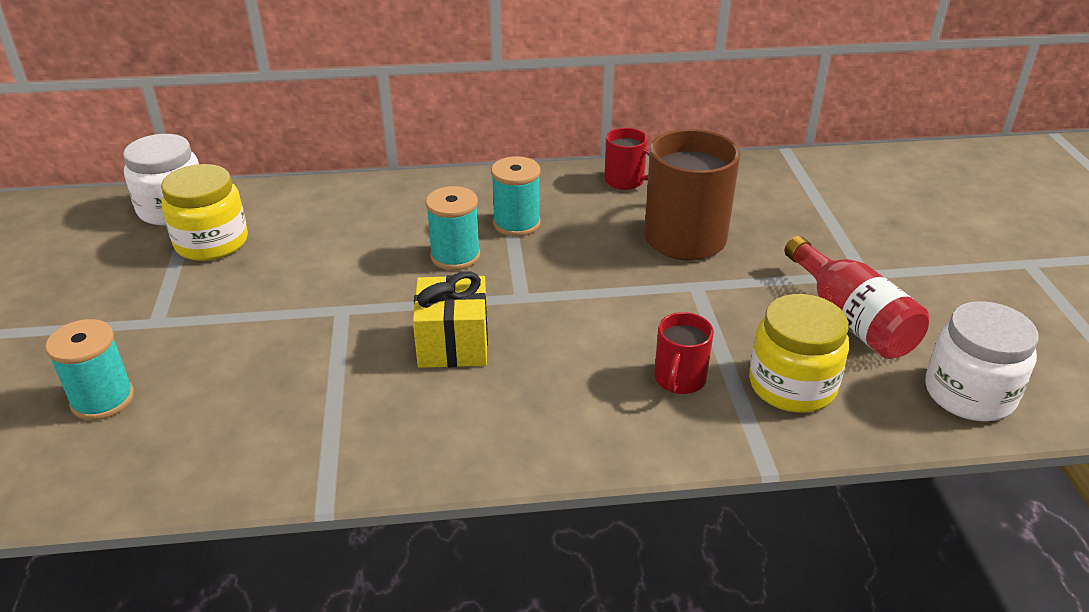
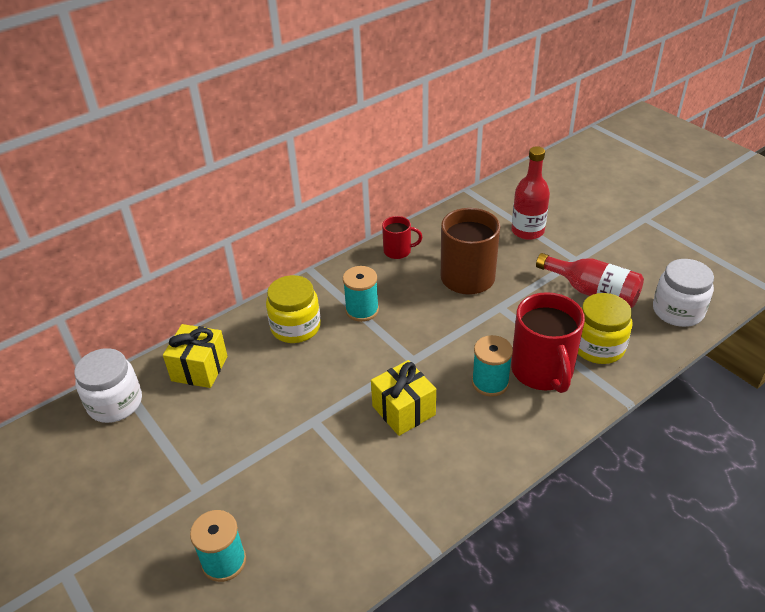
camera: 30 degrees left, 5 degrees up
yellow jar [161,164,248,261] -> yellow jar moved to [266,275,321,343]
turquoise spool [425,186,480,270] -> turquoise spool moved to [472,335,513,397]
red mug [654,312,714,394] -> red mug [511,292,585,393], size x1.91
none -> yellow gift [163,324,228,388]
none -> red bottle [512,146,550,240]

